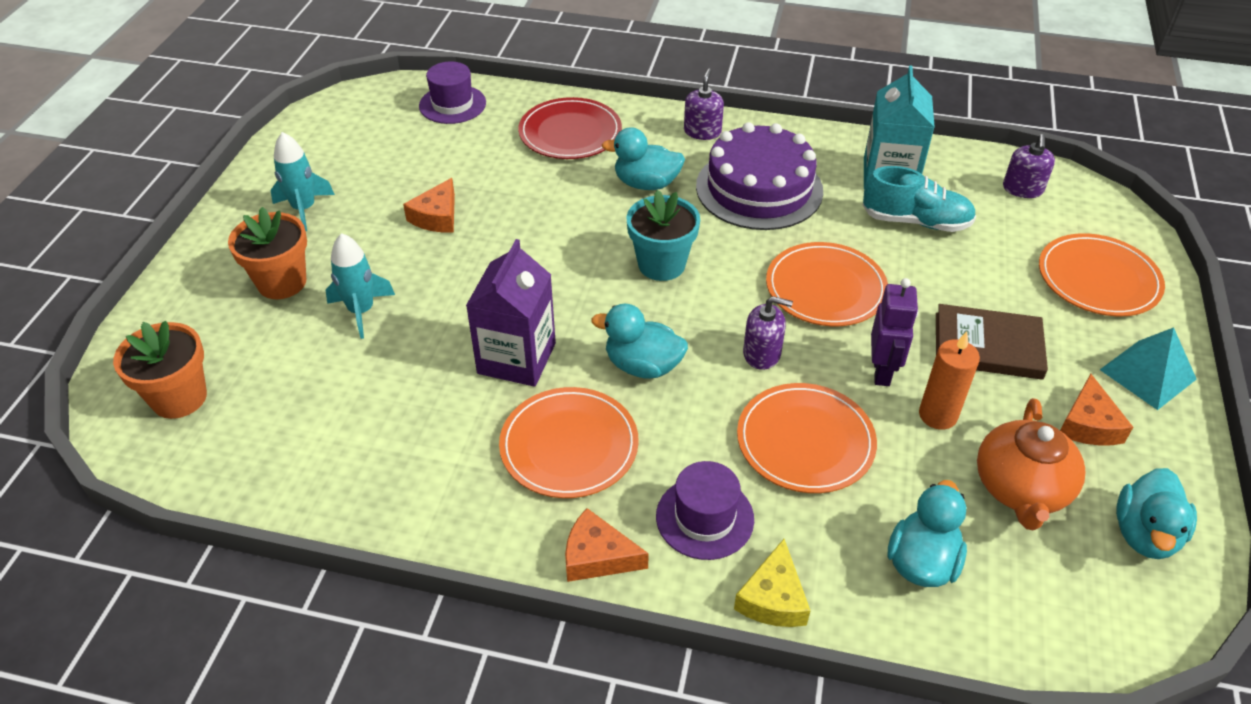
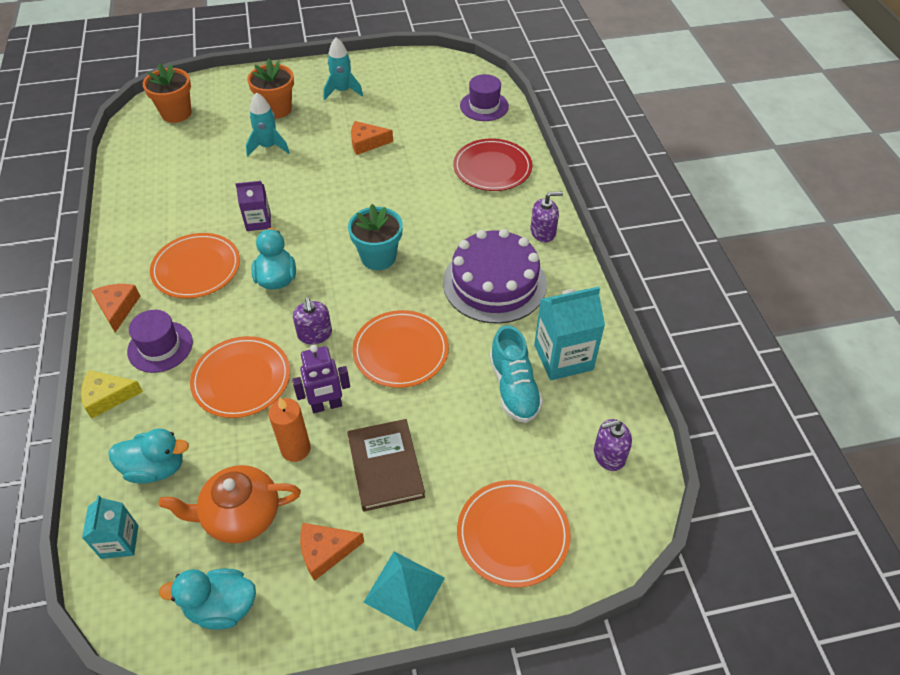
camera: 65 degrees right, 5 degrees up
purple carton [466,239,556,387] -> purple carton [235,181,271,231], size x0.60
turquoise duck [602,127,685,190] -> none
none -> turquoise carton [82,495,138,559]

